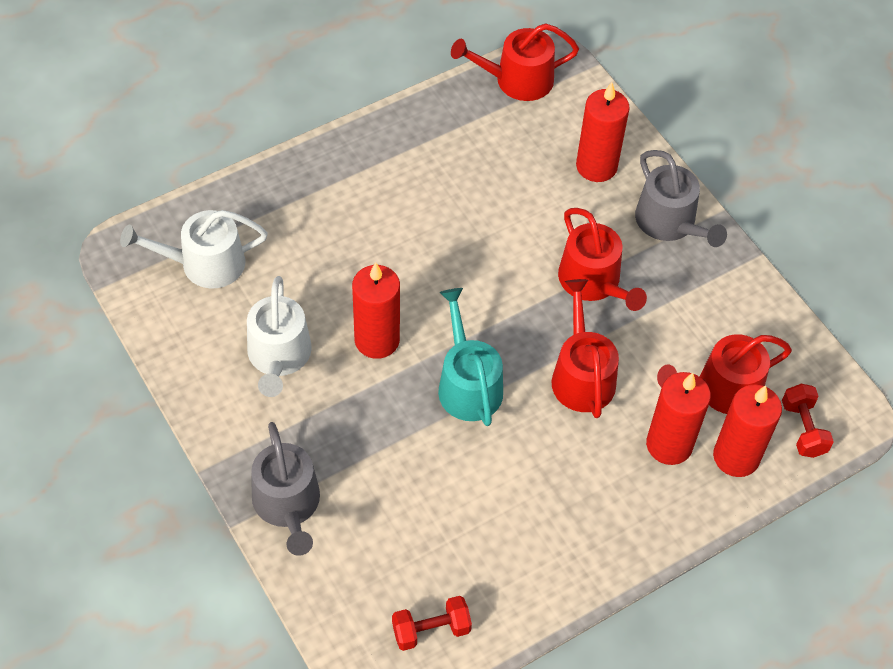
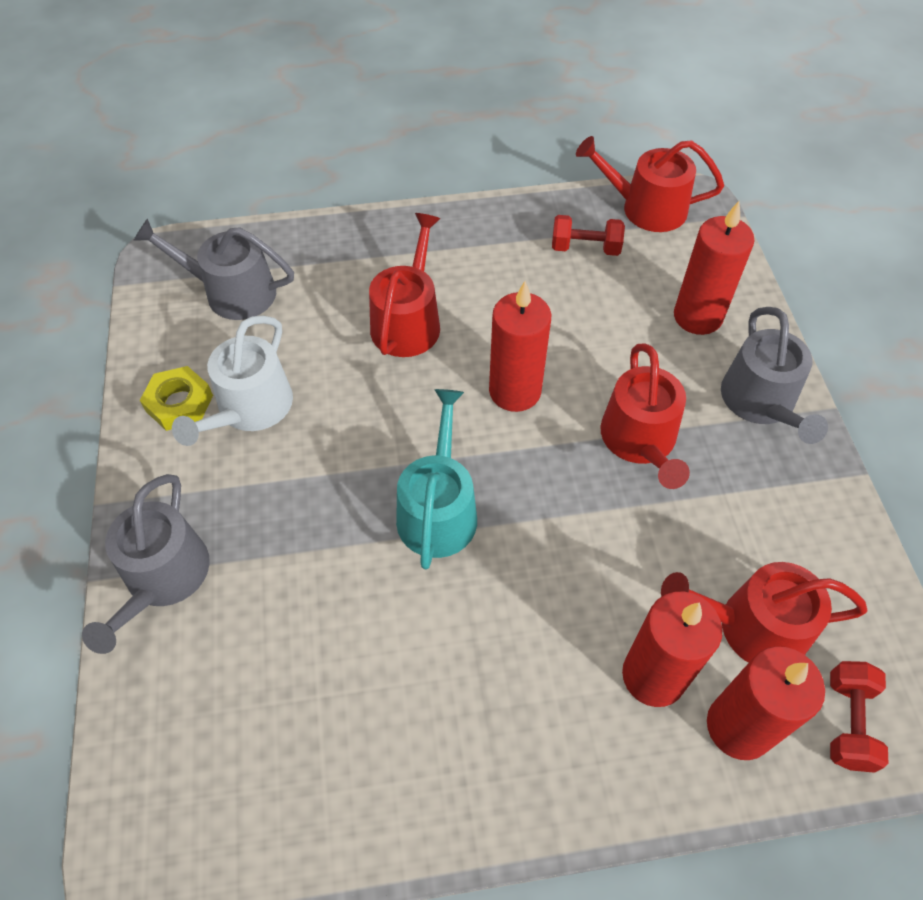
camera: 25 degrees right, 0 degrees up
white watering can [120,210,268,289] -> grey watering can [133,218,294,320]
red candle [352,262,400,359] -> red candle moved to [489,281,552,412]
red dumbbell [392,596,472,651] -> red dumbbell moved to [552,215,625,256]
red watering can [552,279,619,418] -> red watering can moved to [369,213,440,357]
none -> yellow nut [140,366,213,431]

